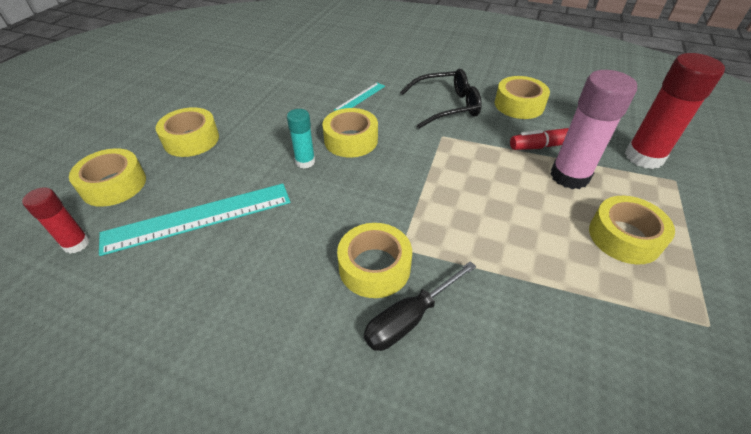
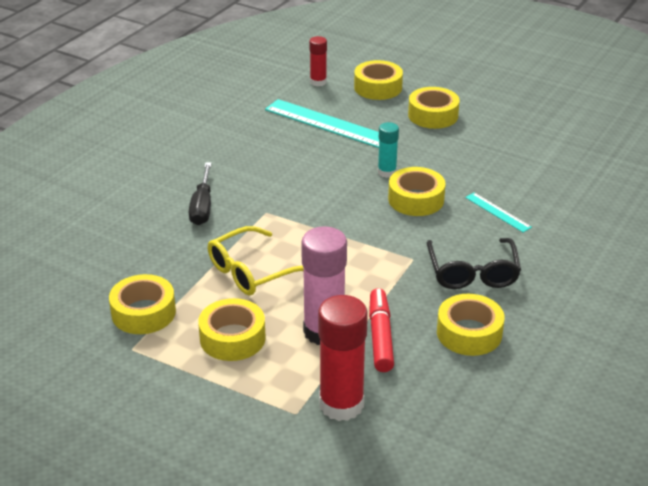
camera: 100 degrees right, 10 degrees down
turquoise ruler [99,183,291,256] -> turquoise ruler turned 45 degrees counterclockwise [265,99,379,148]
yellow tape [337,223,412,298] -> yellow tape moved to [109,274,176,334]
black screwdriver [364,261,477,351] -> black screwdriver turned 150 degrees counterclockwise [189,162,212,225]
none -> yellow glasses [208,226,304,295]

